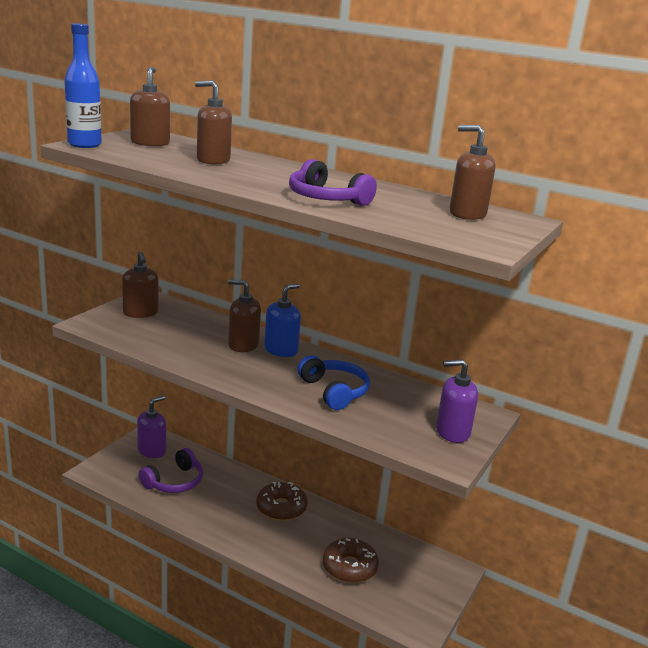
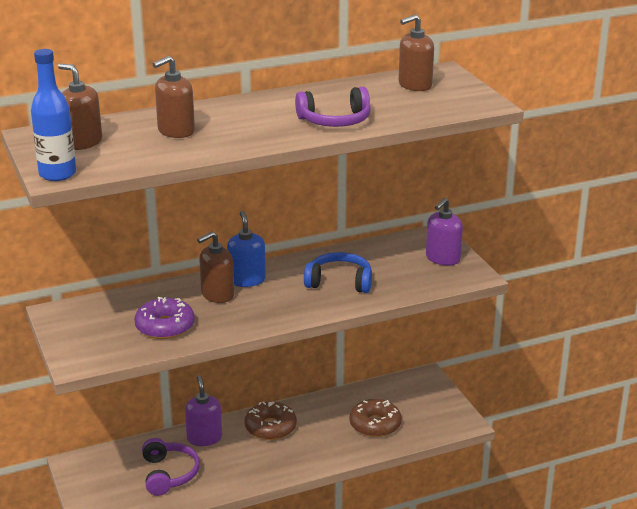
camera: 50 degrees left, 5 degrees up
brown soap dispenser [122,252,159,318] -> none
purple soap dispenser [137,396,166,458] -> purple soap dispenser moved to [185,375,222,446]
none -> purple donut [134,297,195,339]

